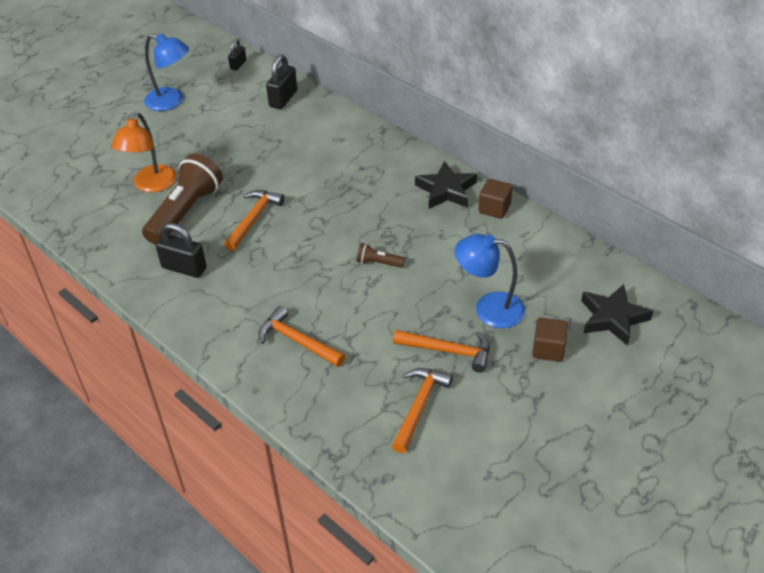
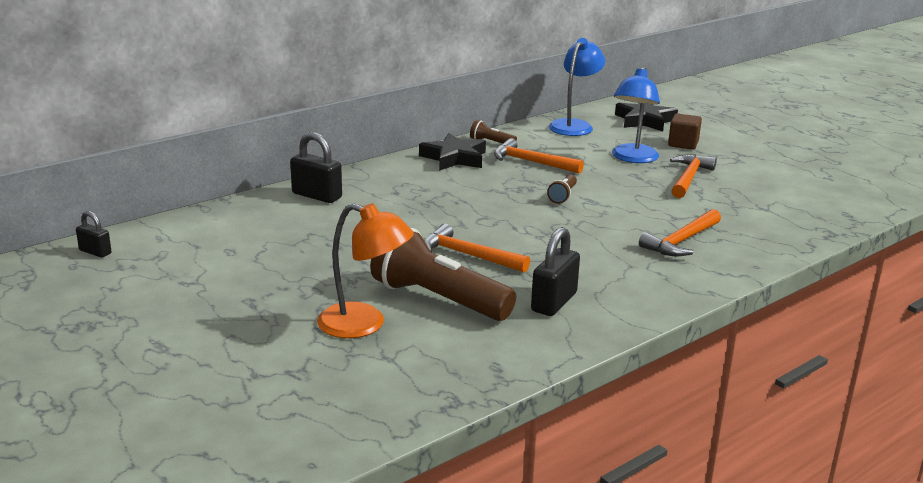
camera: 85 degrees left, 20 degrees down
blue lamp [144,33,189,111] -> blue lamp moved to [549,38,605,136]
black padlock [266,54,297,109] -> black padlock moved to [290,132,342,203]
orange hammer [392,368,453,453] -> orange hammer moved to [494,138,584,174]
brown cube [478,179,513,219] -> brown flashlight [470,120,517,143]

